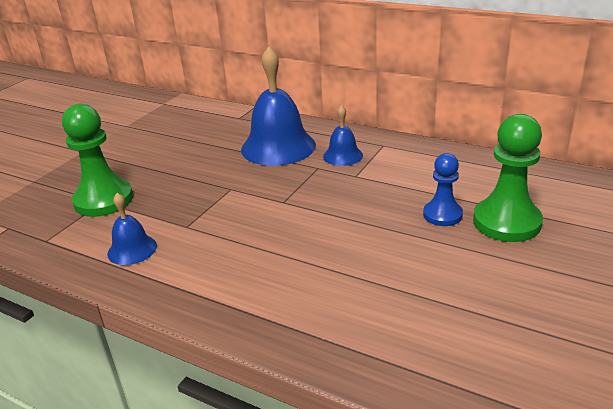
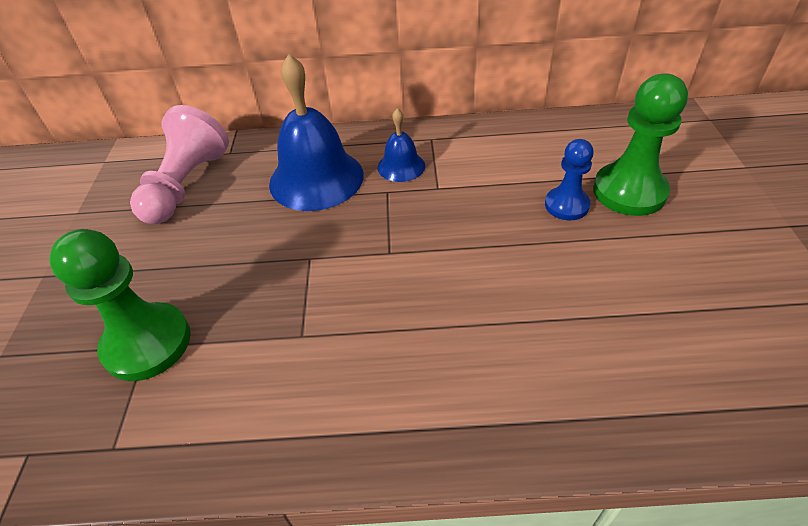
camera: 30 degrees left, 15 degrees up
blue bell [107,193,157,265] -> none
none -> pink pawn [130,105,229,224]

